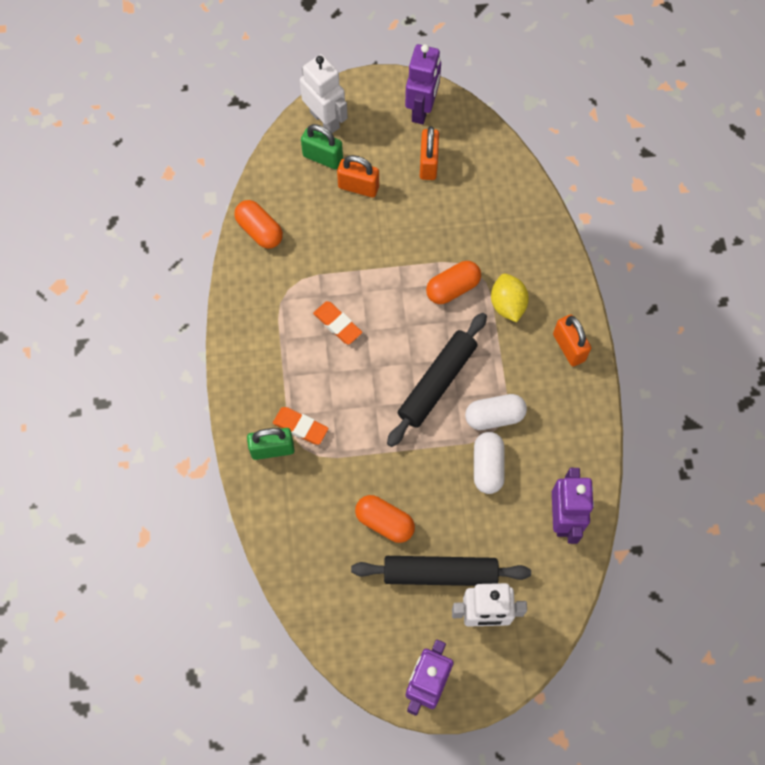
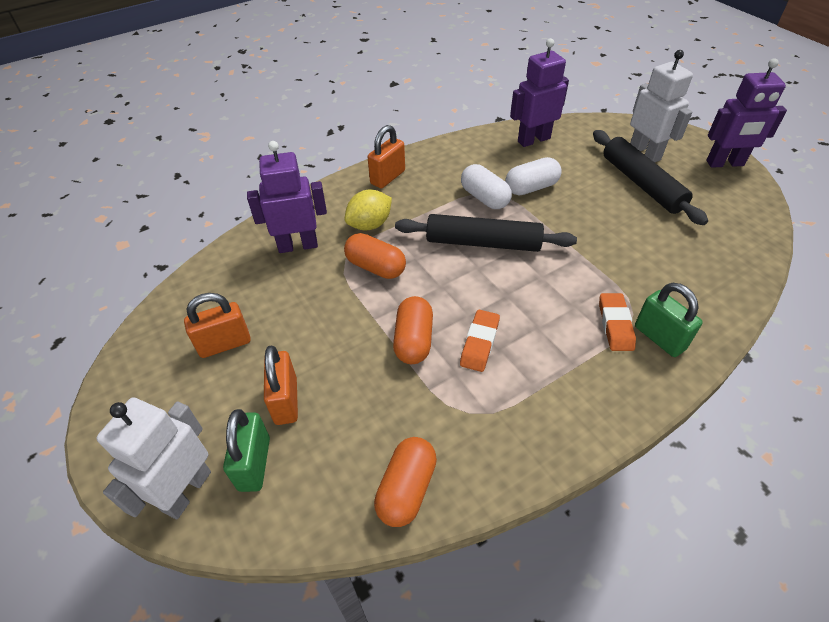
camera: 115 degrees left, 20 degrees down
orange capsule [355,495,415,543] -> orange capsule moved to [393,296,433,364]
purple robot [405,44,441,124] -> purple robot moved to [247,141,327,253]

